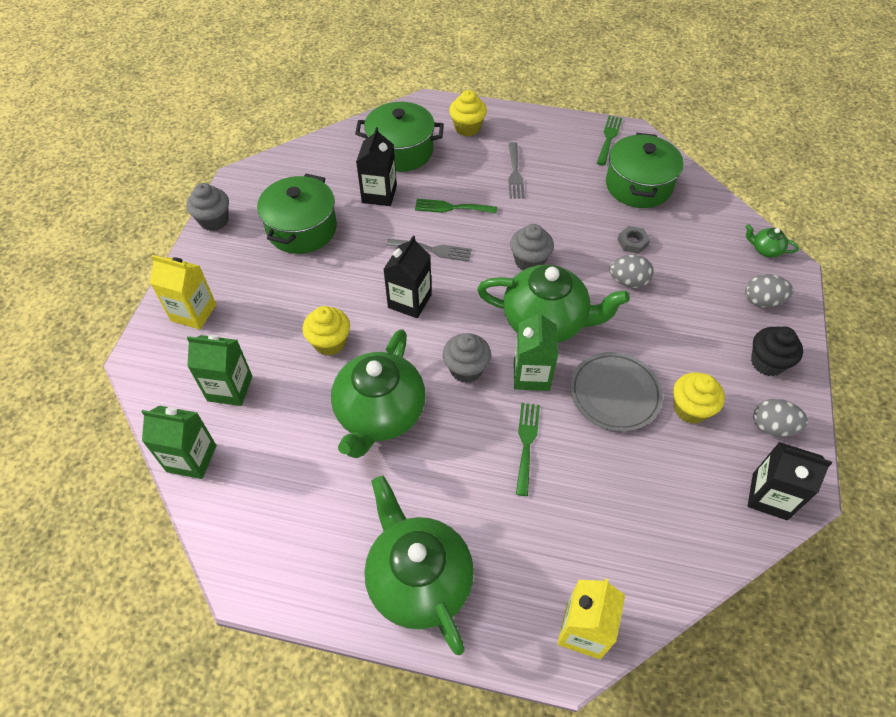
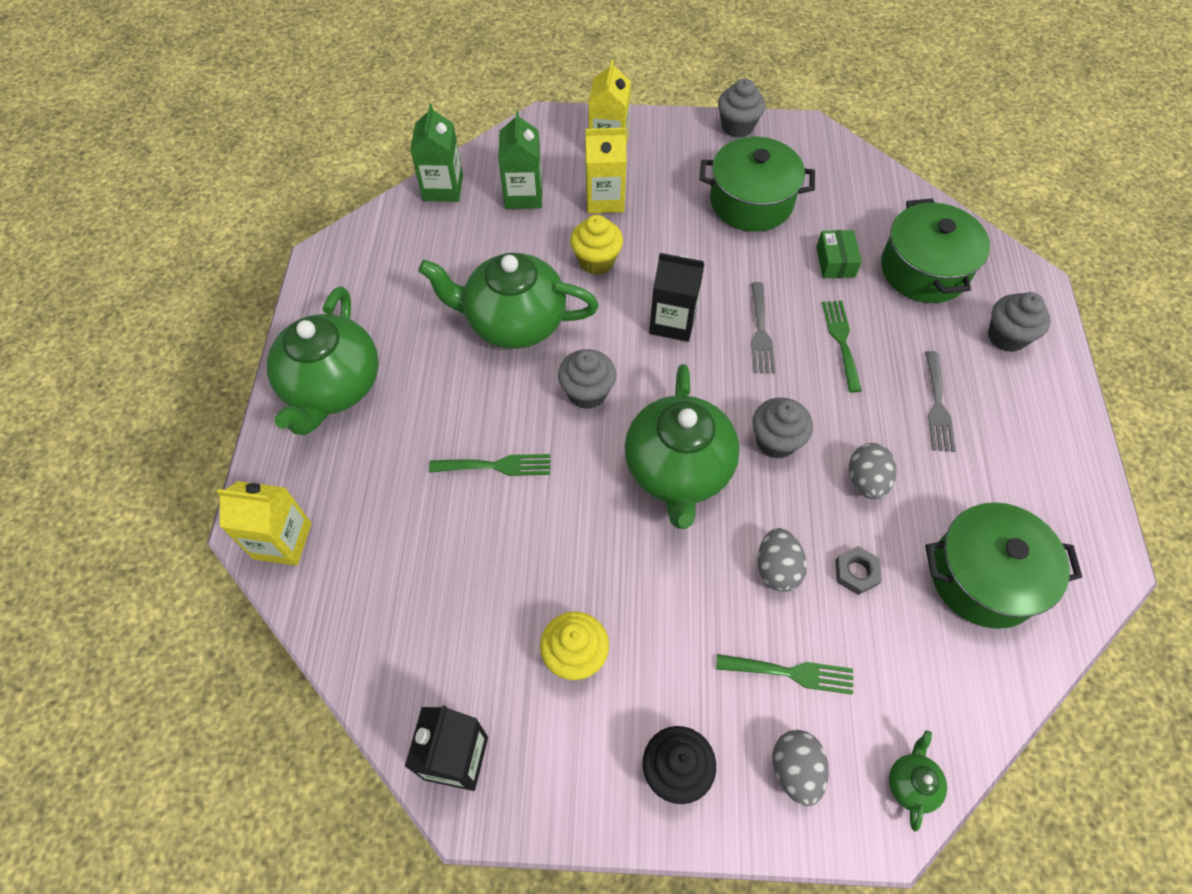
camera: 80 degrees right, 5 degrees up
black carton [356,127,397,206] -> green box [816,230,862,278]
green teapot [364,476,474,655] -> green teapot turned 135 degrees clockwise [267,287,379,435]
yellow cupcake [449,90,487,136] -> grey cupcake [988,292,1051,352]
grey fork [508,142,525,198] -> grey fork turned 75 degrees counterclockwise [925,351,956,452]
green carton [514,310,558,391] -> none
grey plate [570,352,663,432] -> none
green fork [597,115,622,166] -> green fork moved to [716,654,853,695]
grey egg [753,399,808,437] -> grey egg moved to [849,443,897,500]
none -> yellow carton [585,128,627,213]

